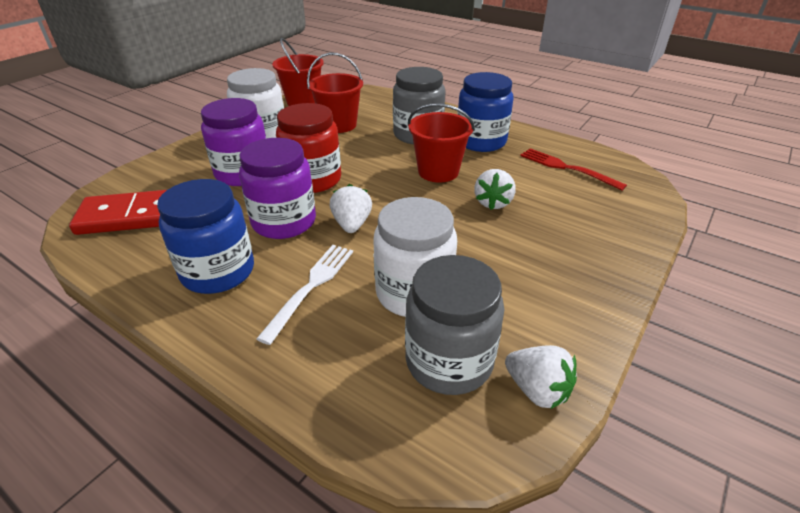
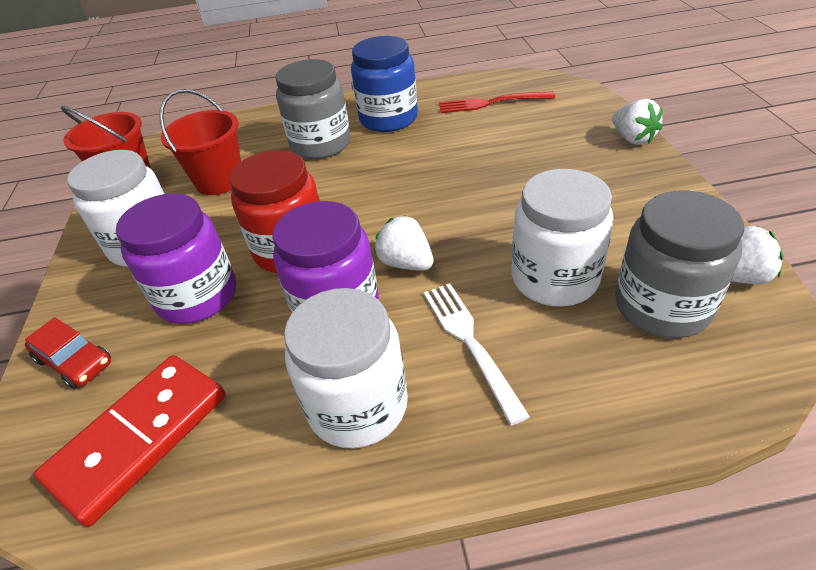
camera: 40 degrees left, 5 degrees up
blue jar [157,179,254,294] -> white jar [284,288,408,449]
red bucket [408,104,475,183] -> none
white strawberry [474,169,516,210] -> white strawberry moved to [612,99,663,145]
none -> red car [25,317,111,389]

